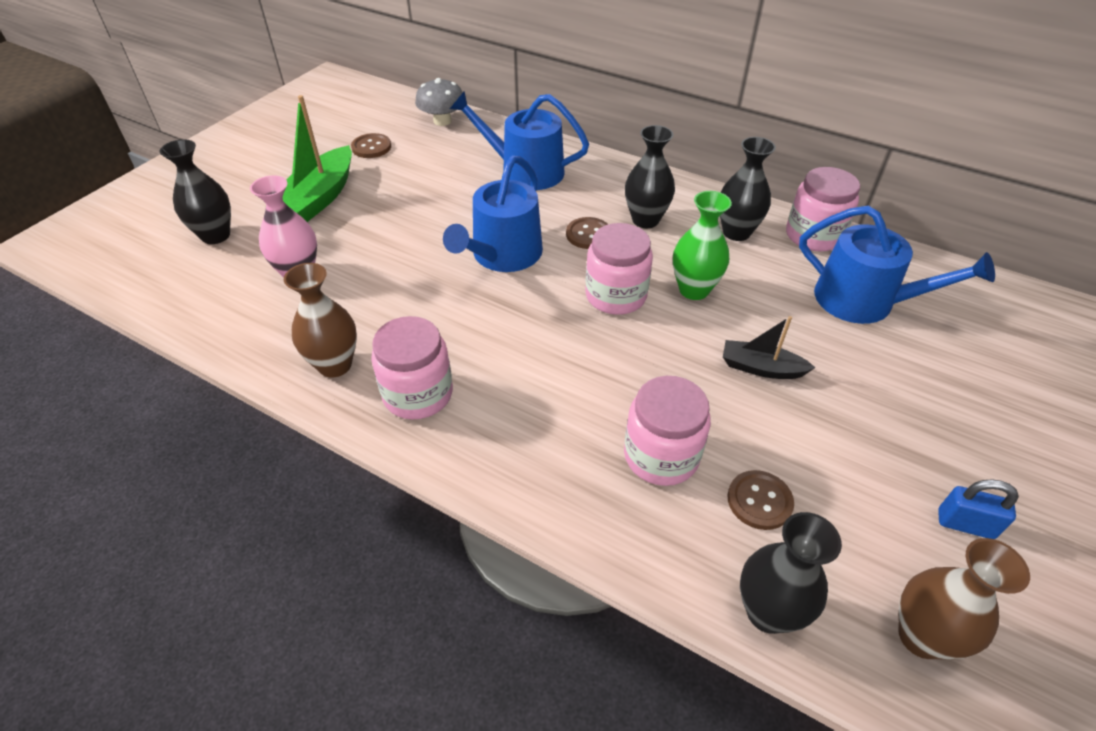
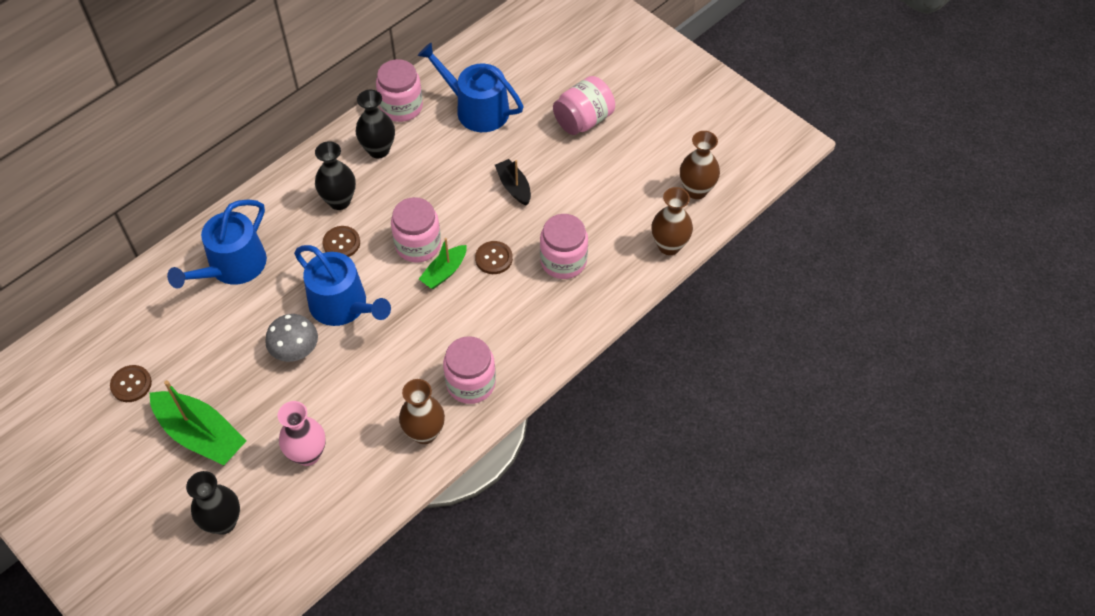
camera: 75 degrees left, 10 degrees up
grey mushroom [415,78,463,126] -> grey mushroom moved to [265,314,318,362]
green vase [673,191,732,300] -> none
black boat [723,316,815,379] -> black boat turned 120 degrees clockwise [495,159,531,205]
brown button [728,470,794,530] -> brown button moved to [475,241,513,274]
black vase [740,512,842,634] -> brown vase [652,187,693,255]
blue watering can [799,206,995,324] -> blue watering can turned 105 degrees counterclockwise [418,43,524,132]
blue padlock [938,479,1019,539] -> none
none -> green boat [419,238,466,289]
none -> pink jar [553,76,615,135]

